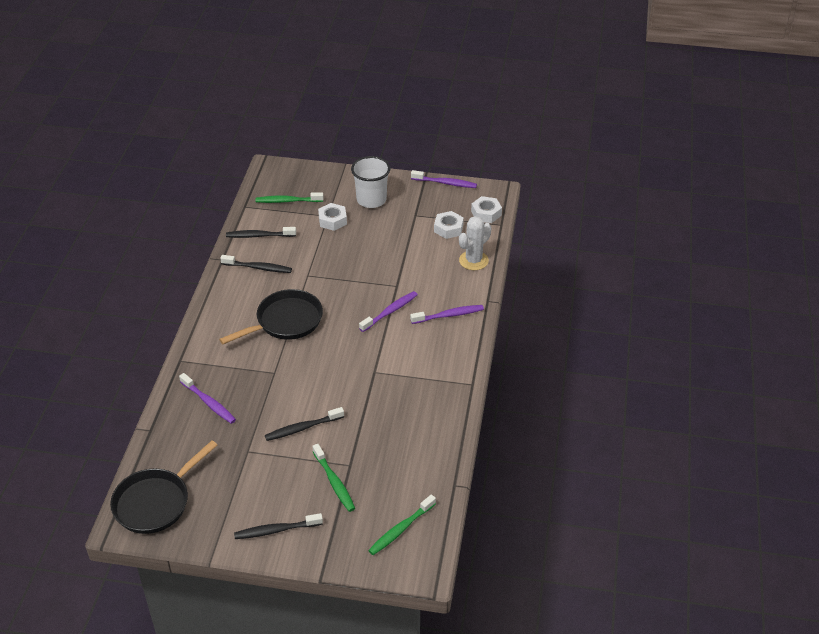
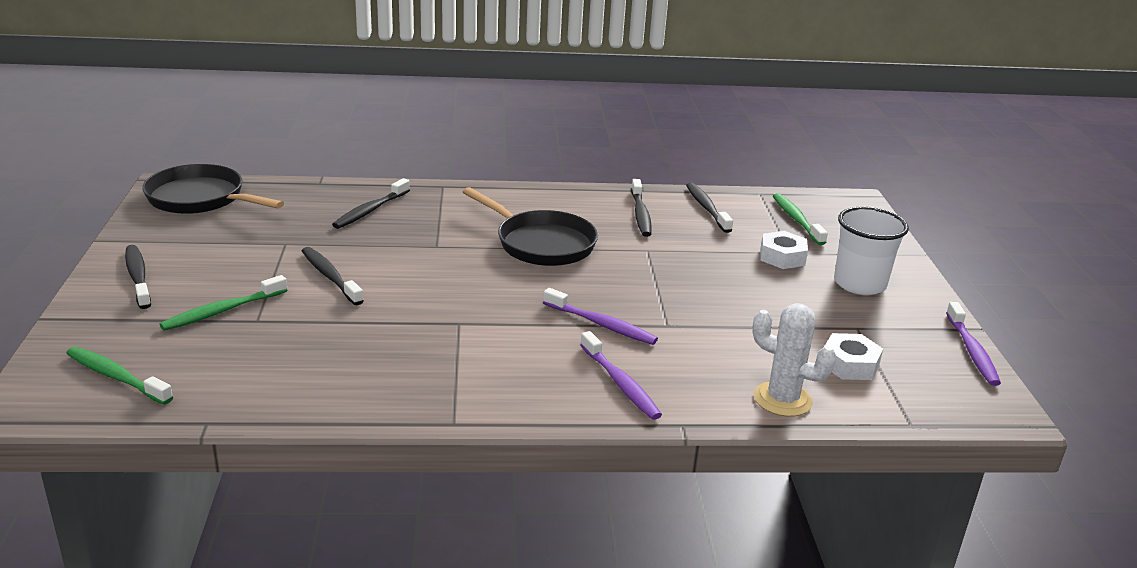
camera: 75 degrees right, 15 degrees down
purple toothbrush [179,373,236,424] -> black toothbrush [332,178,410,229]
white nut [471,196,502,223] -> none

